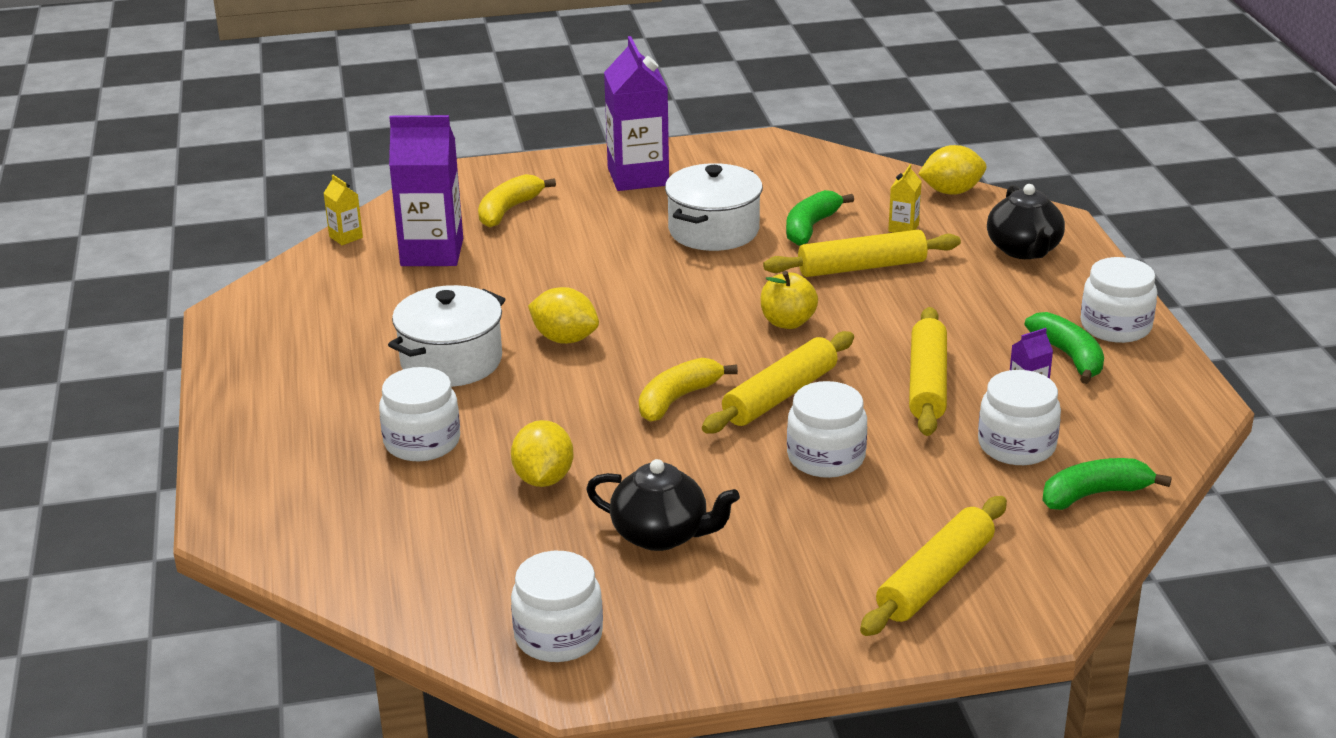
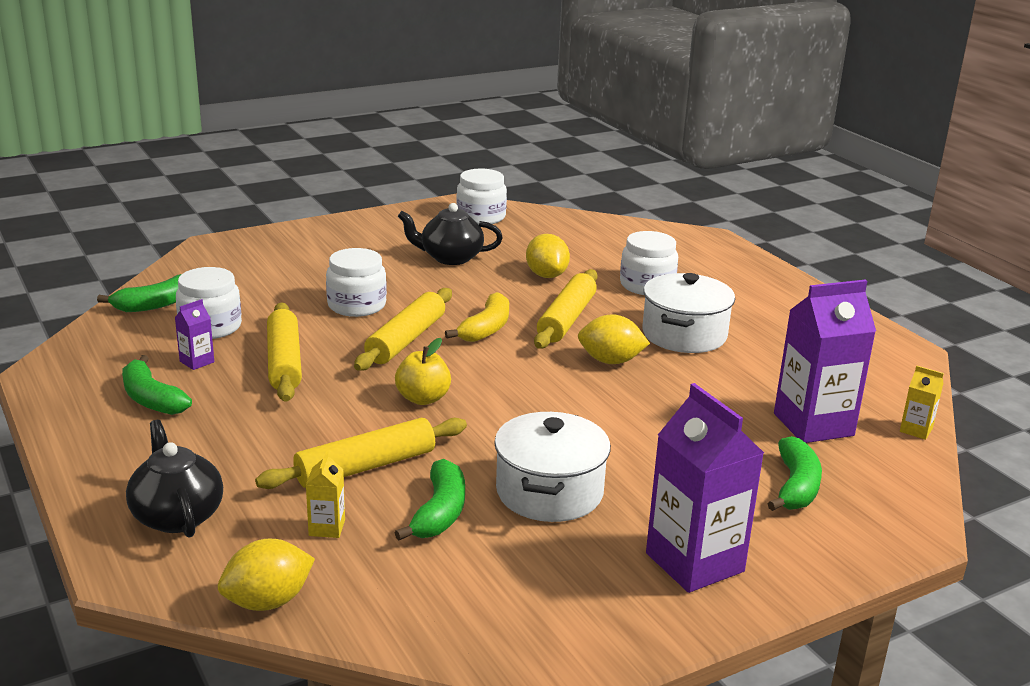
camera: 160 degrees right, 5 degrees down
yellow banana [478,174,556,228] -> green banana [767,436,822,511]
yellow rolling pin [860,496,1007,636] -> yellow rolling pin moved to [534,269,598,349]
white jar [1081,257,1157,343] -> none

